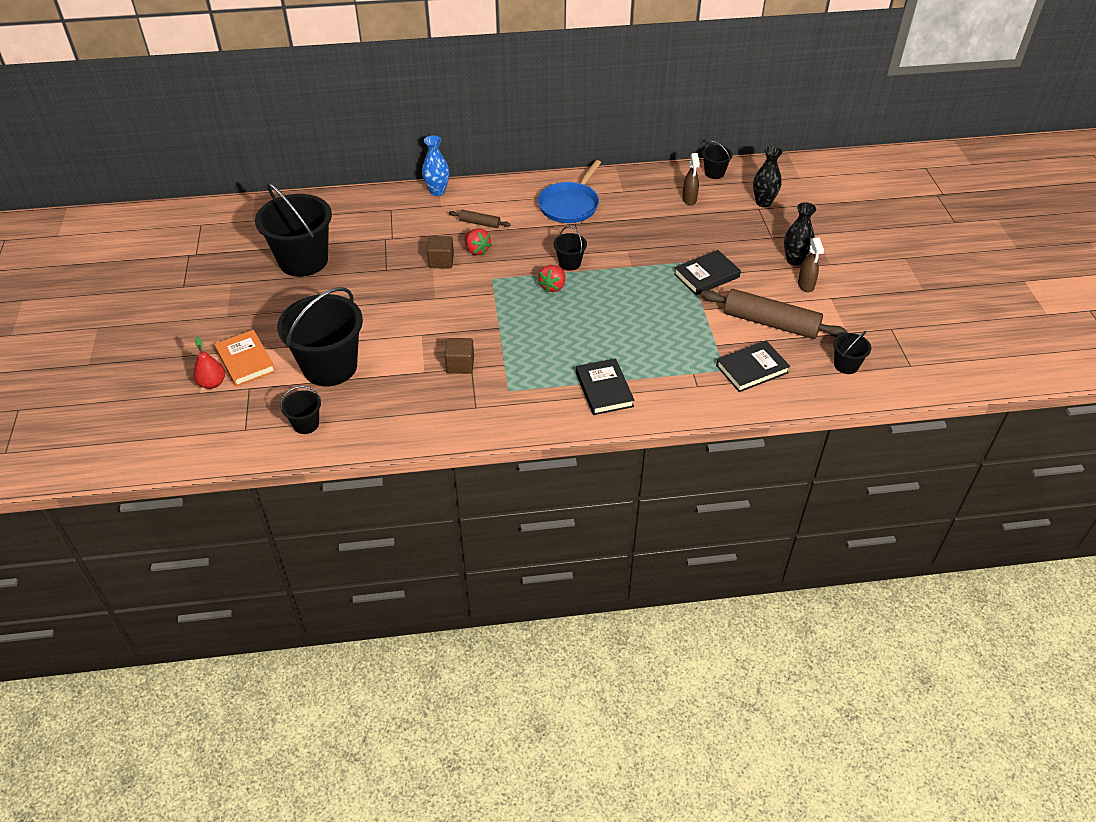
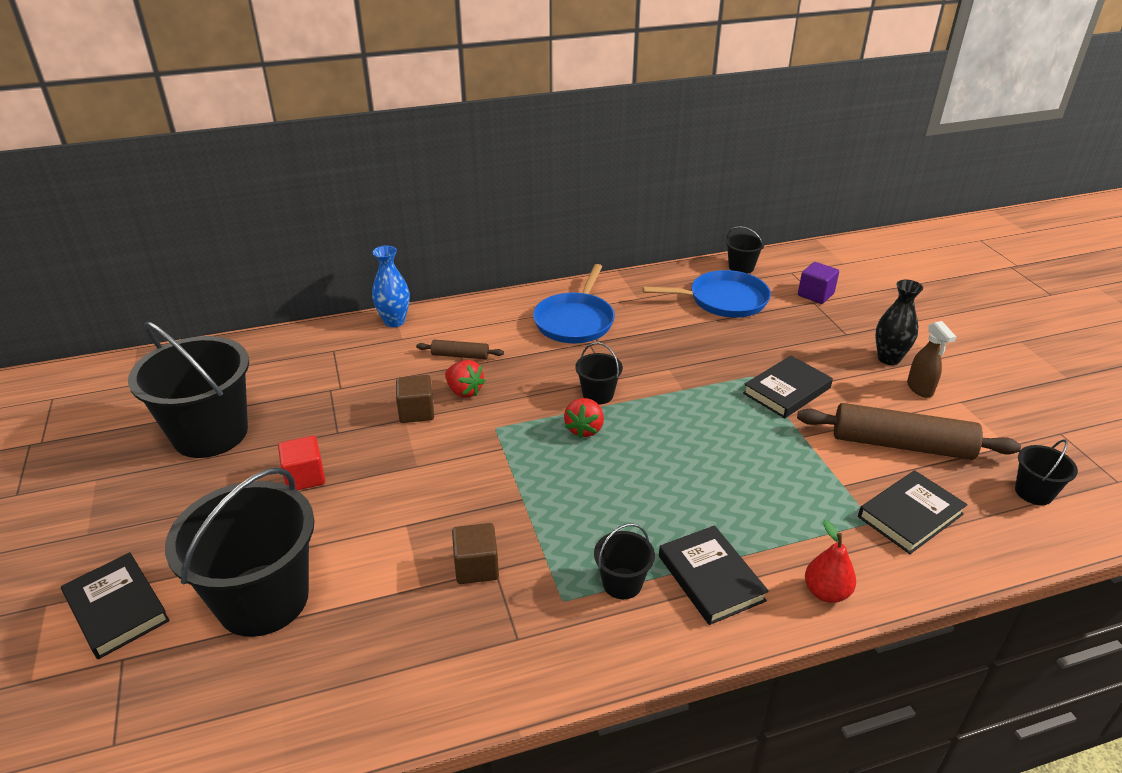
camera: 10 degrees left, 10 degrees down
red pear [193,337,225,389] -> red pear moved to [805,520,856,603]
orange book [214,330,276,387] -> black book [61,552,170,659]
black bucket [280,386,321,434] -> black bucket moved to [594,523,655,599]
brown spray bottle [682,153,700,205] -> blue pan [643,270,771,318]
black vase [753,146,782,207] -> purple cube [798,262,839,304]
none -> red cube [278,436,325,490]

